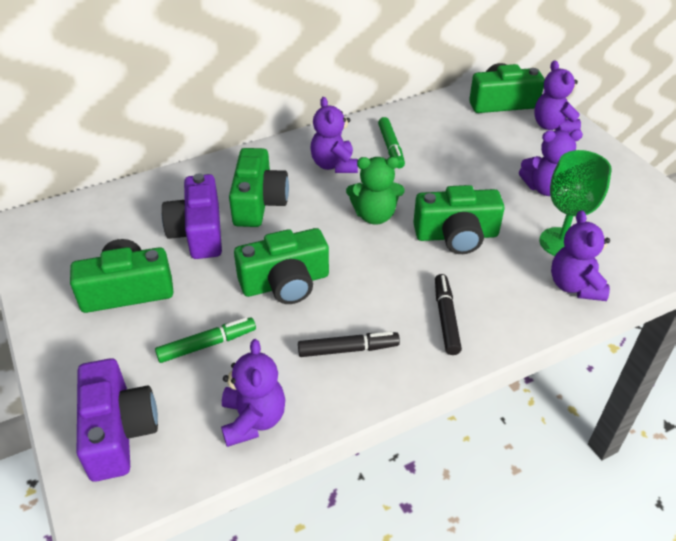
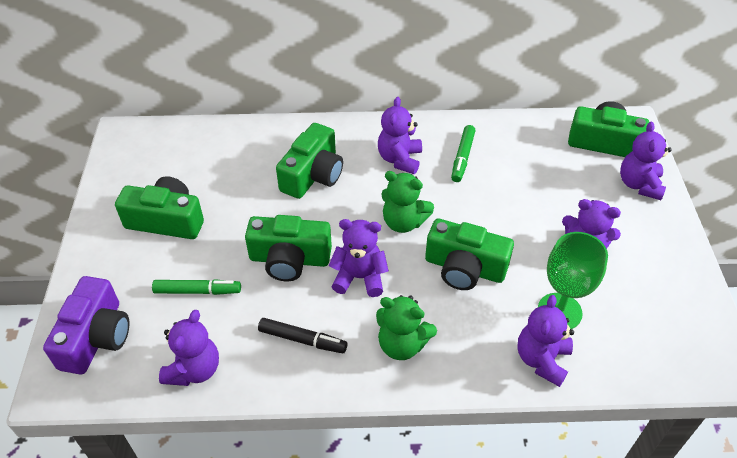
camera: 25 degrees right, 5 degrees up
purple camera [162,173,222,259] -> none
black marker [435,274,462,355] -> green teddy bear [376,295,437,360]
none -> purple teddy bear [329,219,389,297]

